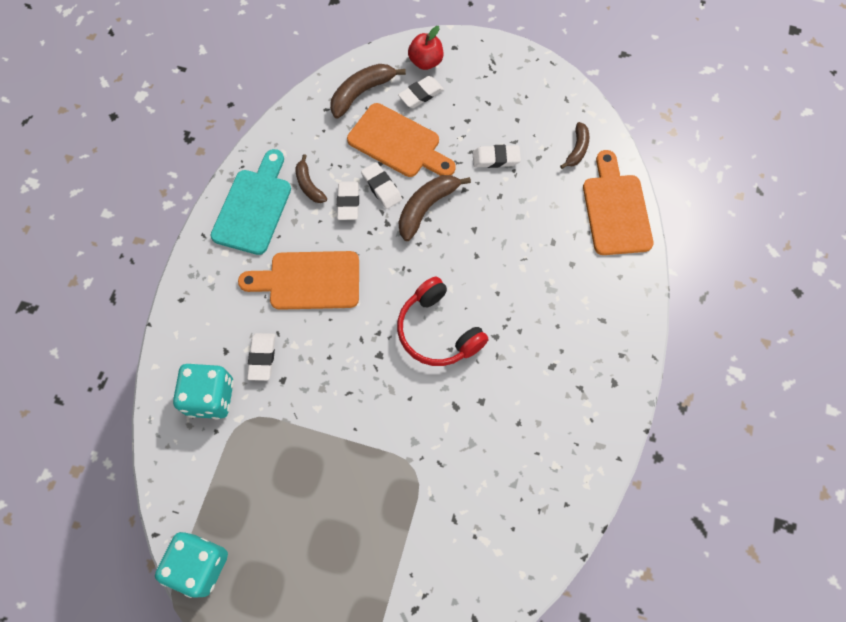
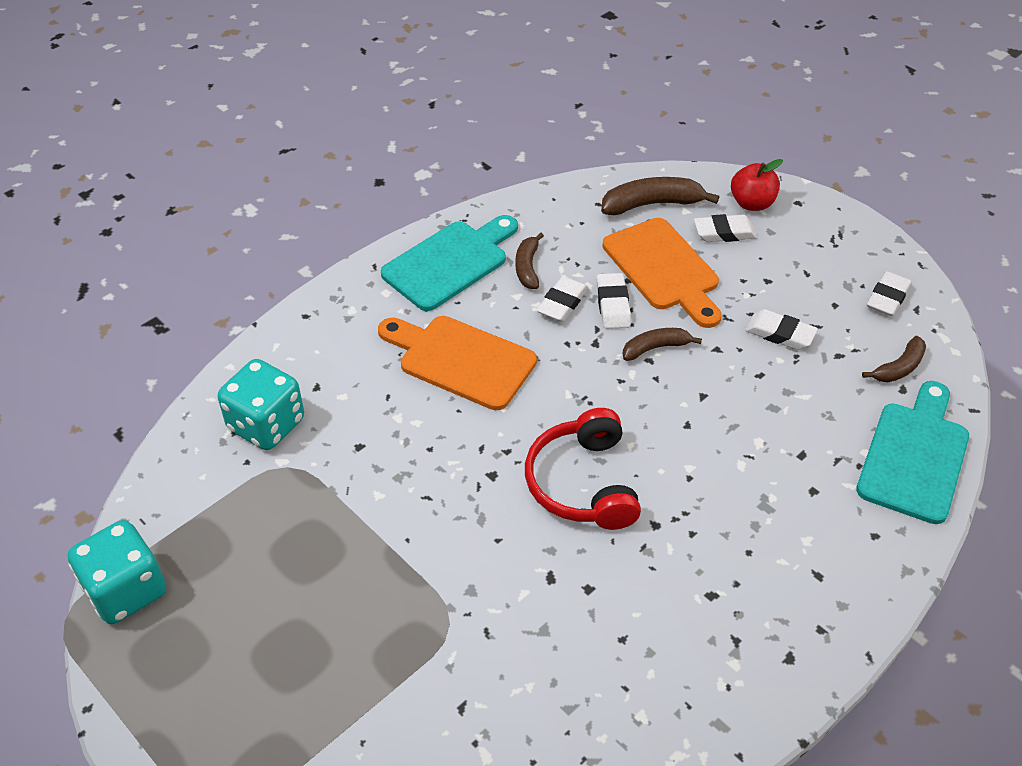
camera: 30 degrees right, 20 degrees down
white eraser [247,333,275,381] -> white eraser moved to [867,271,912,316]
brown banana [398,175,471,241] -> brown banana [623,328,702,361], size x0.63
orange cutting board [583,150,654,255] -> turquoise cutting board [856,381,969,524]

